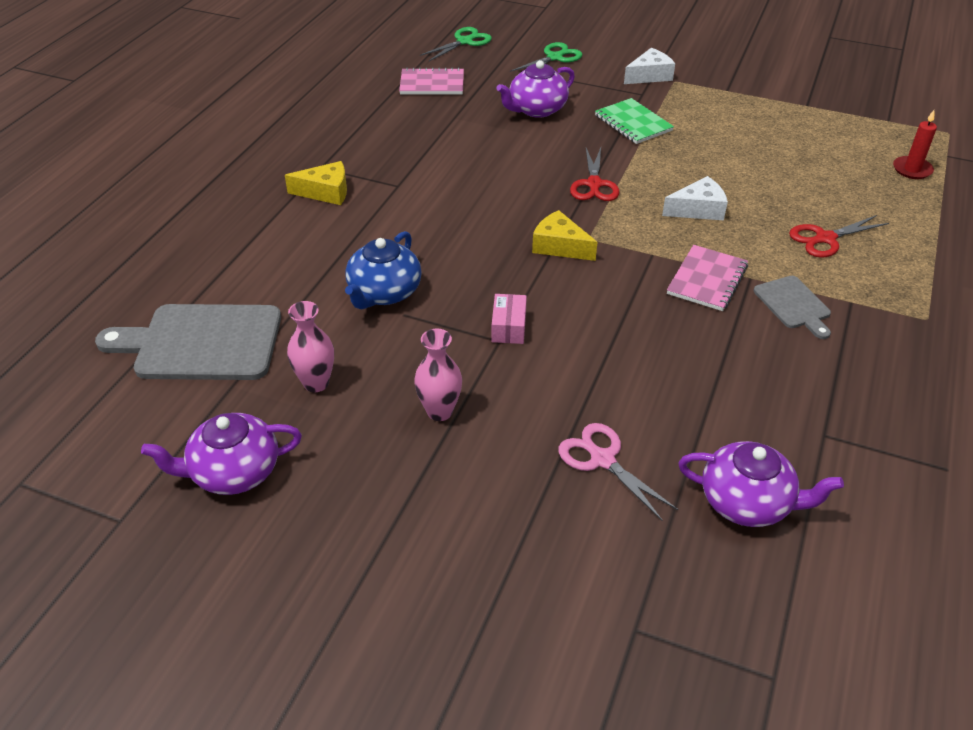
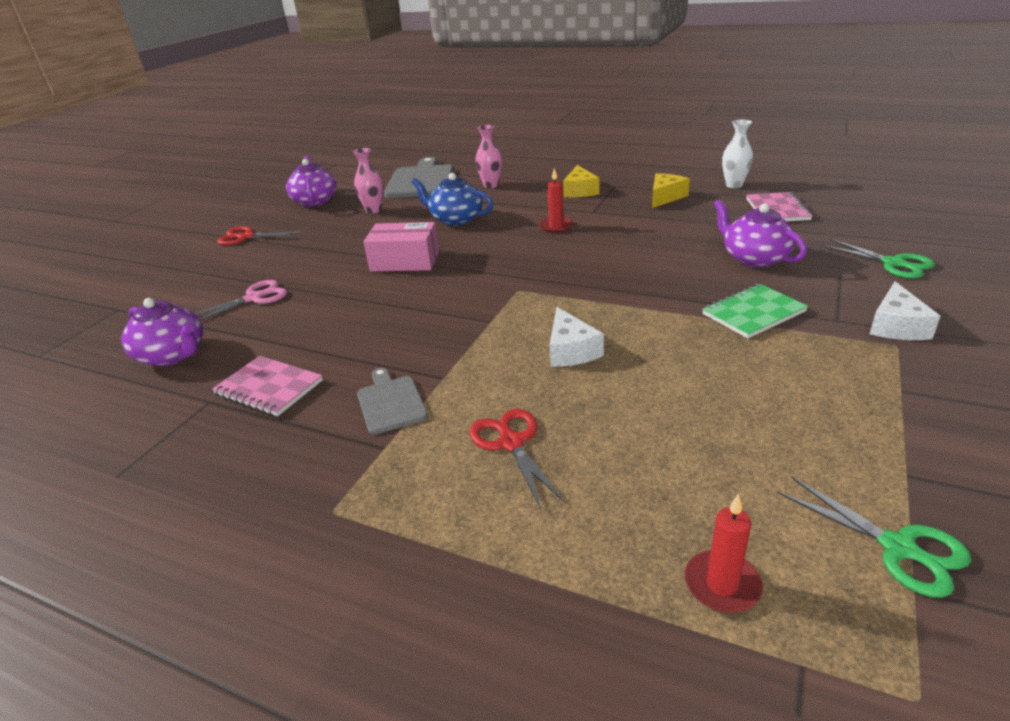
camera: 95 degrees right, 10 degrees down
pink vase [414,329,462,421] -> pink vase moved to [475,125,502,188]
green scissors [420,27,492,61] -> green scissors moved to [777,476,971,598]
pink box [491,294,527,344] -> pink box [363,222,439,272], size x1.72
yellow cheese [532,210,597,261] -> yellow cheese moved to [652,173,690,208]
red scissors [570,148,620,201] -> red scissors moved to [217,226,301,245]
white cheese [624,48,675,84] -> white cheese turned 45 degrees clockwise [870,281,941,340]
pink notebook [667,245,748,311] -> pink notebook moved to [212,356,323,416]
purple teapot [678,441,844,527] -> purple teapot turned 75 degrees counterclockwise [121,298,203,366]
grey cutting board [754,276,831,339] -> grey cutting board turned 90 degrees clockwise [357,368,428,434]
none -> red candle [539,168,573,233]
none -> white vase [722,120,753,188]

